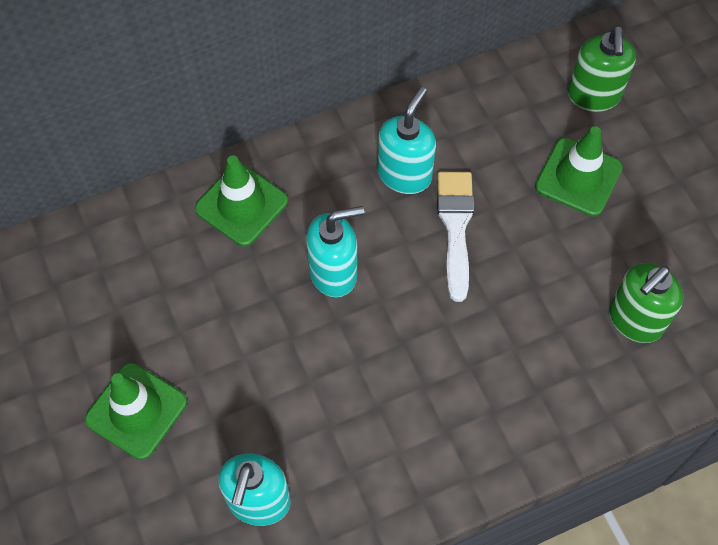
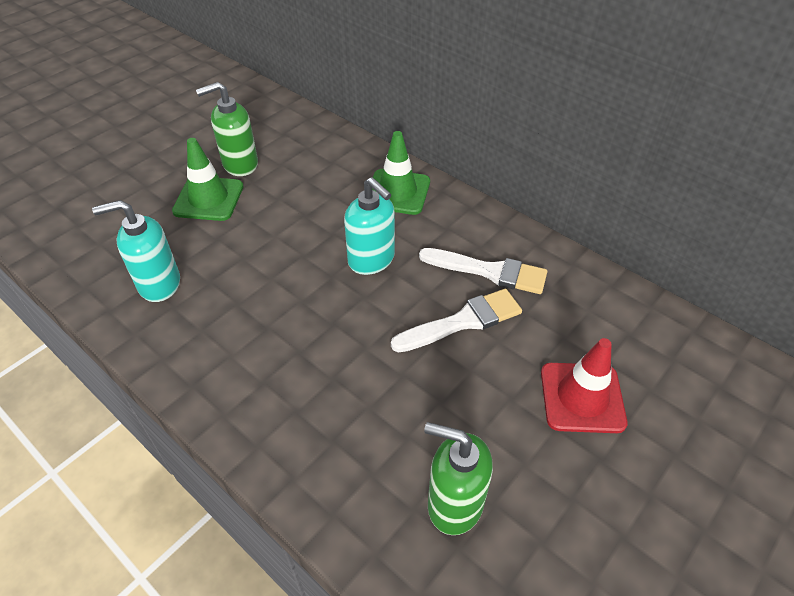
camera: 65 degrees right, 15 degrees down
turquoise soap dispenser [378,87,436,194] -> white brush [419,248,547,294]
green traffic cone [535,126,623,217] -> red traffic cone [541,338,628,433]
green soap dispenser [568,26,636,112] -> green soap dispenser moved to [196,82,258,176]

